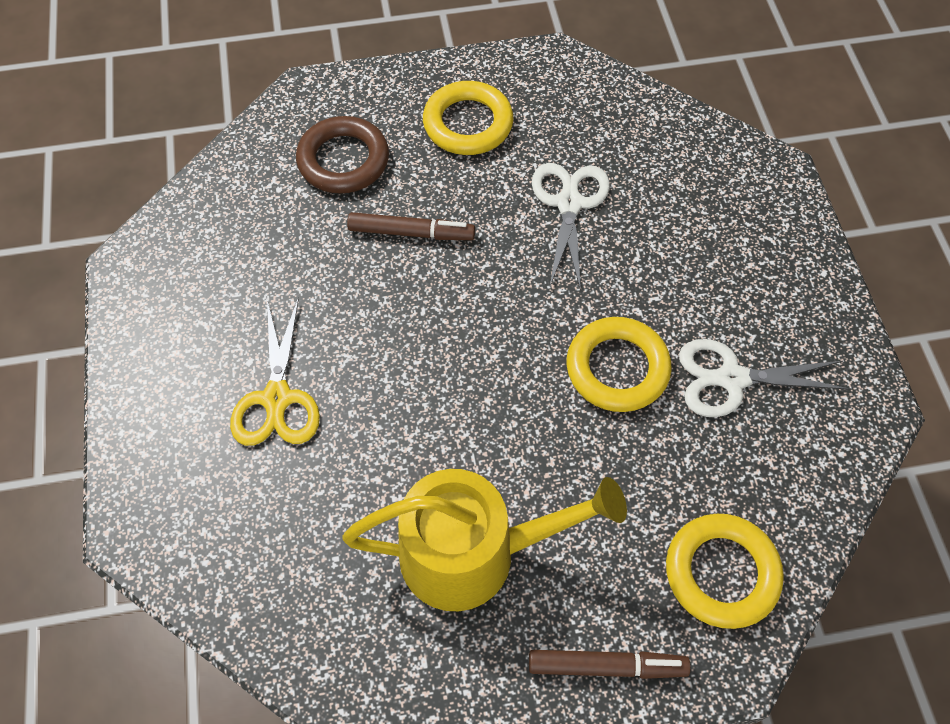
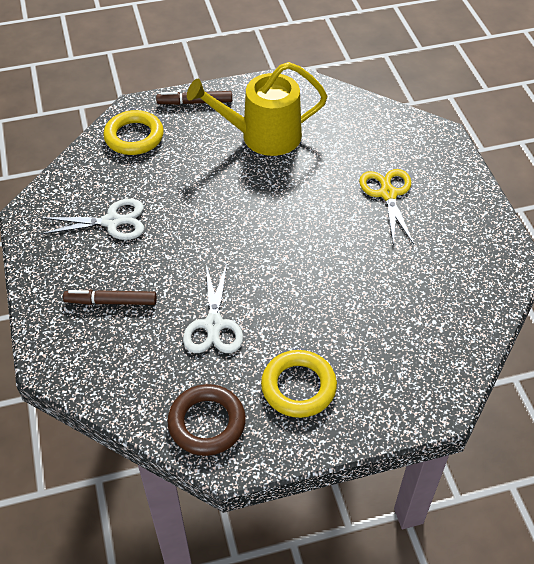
camera: 175 degrees right, 10 degrees down
brown ring [296,116,389,193] -> brown ring moved to [167,384,246,456]
brown marker [347,212,475,240] -> brown marker moved to [63,290,157,305]
yellow ring [567,317,672,412] -> none

